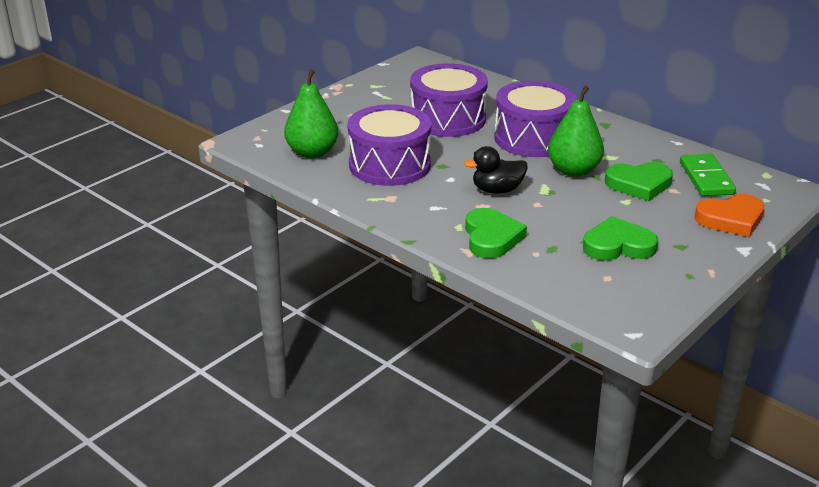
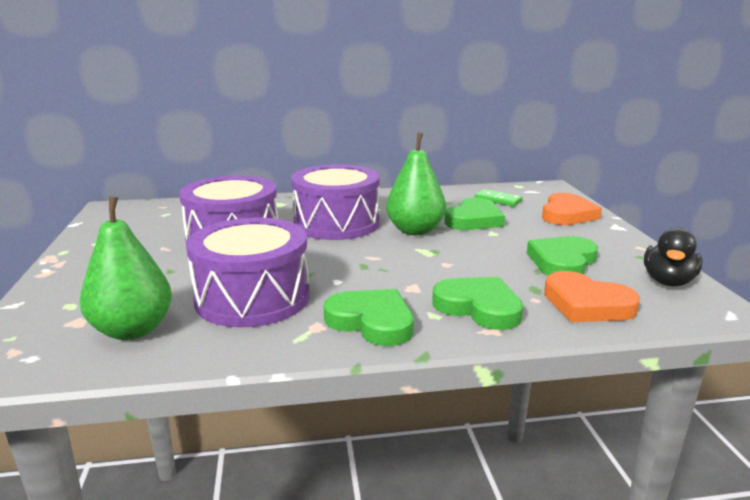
camera: 50 degrees left, 10 degrees down
black duck [464,146,528,194] -> black duck moved to [644,228,703,286]
green domino [680,154,736,196] -> green domino [475,189,522,207], size x0.66
none -> green heart [324,289,414,346]
none -> orange heart [544,271,640,322]

